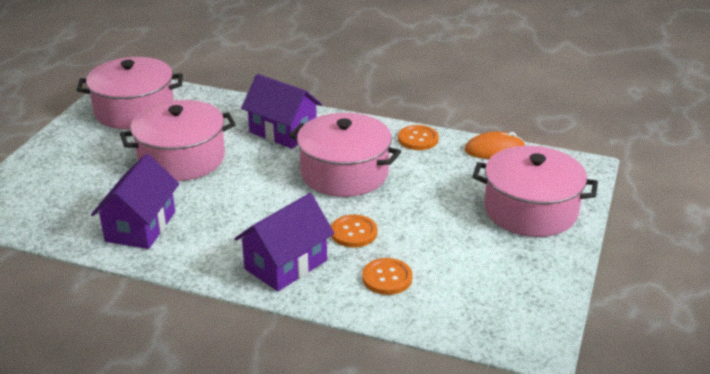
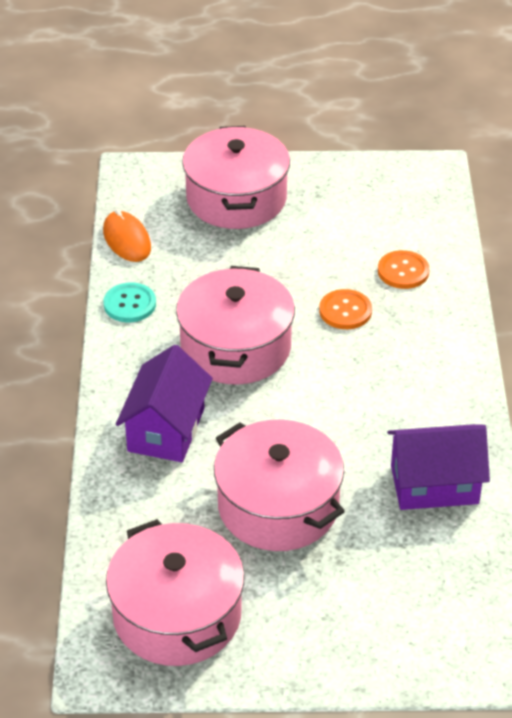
camera: 110 degrees left, 10 degrees up
purple house [234,193,334,291] -> none
orange button [398,125,439,150] -> turquoise button [103,283,156,322]

